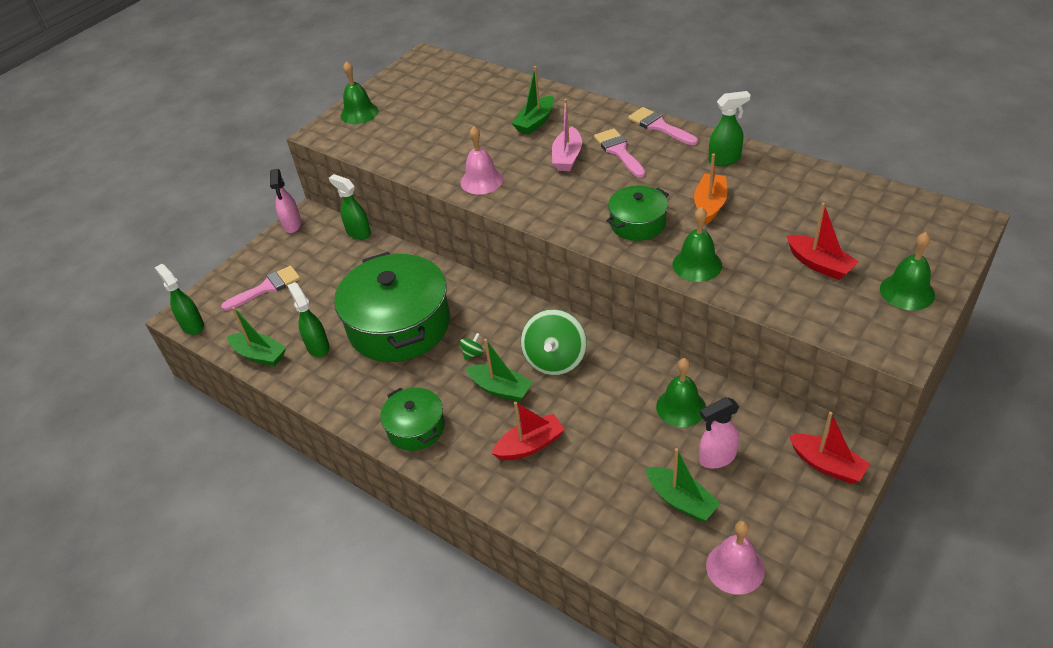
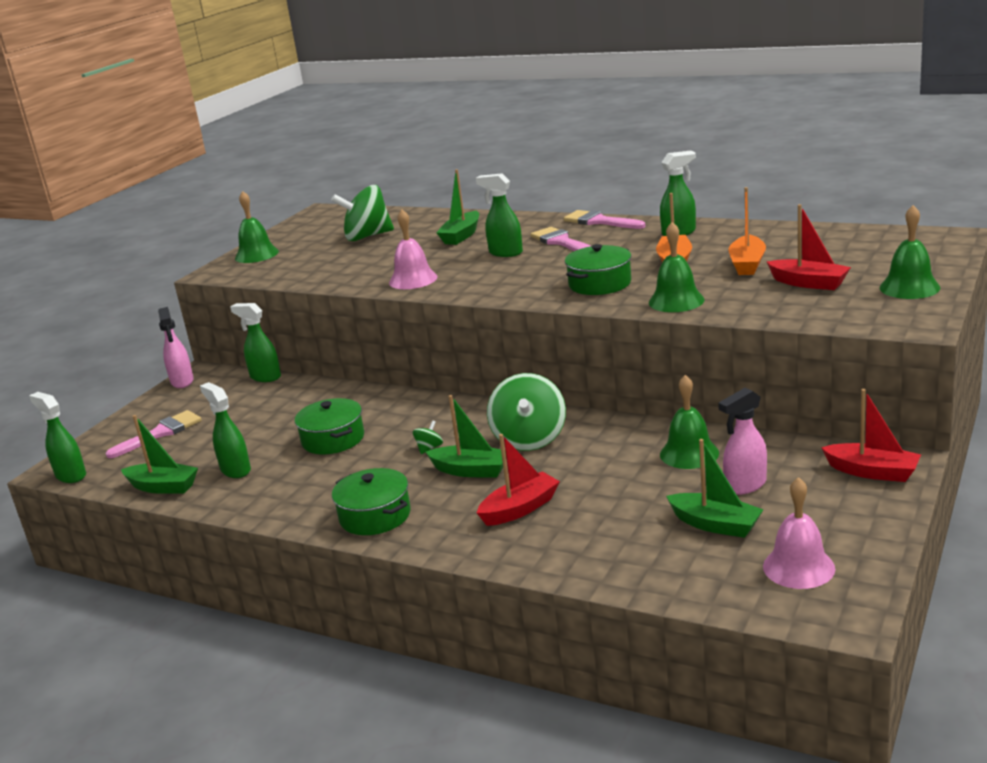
camera: 10 degrees left, 20 degrees down
green pot [334,252,450,362] -> green pot [295,398,364,454], size x0.51
pink boat [552,99,582,171] -> green spray bottle [476,173,523,257]
none -> green spinning top [331,185,394,241]
none -> orange boat [729,187,766,275]

